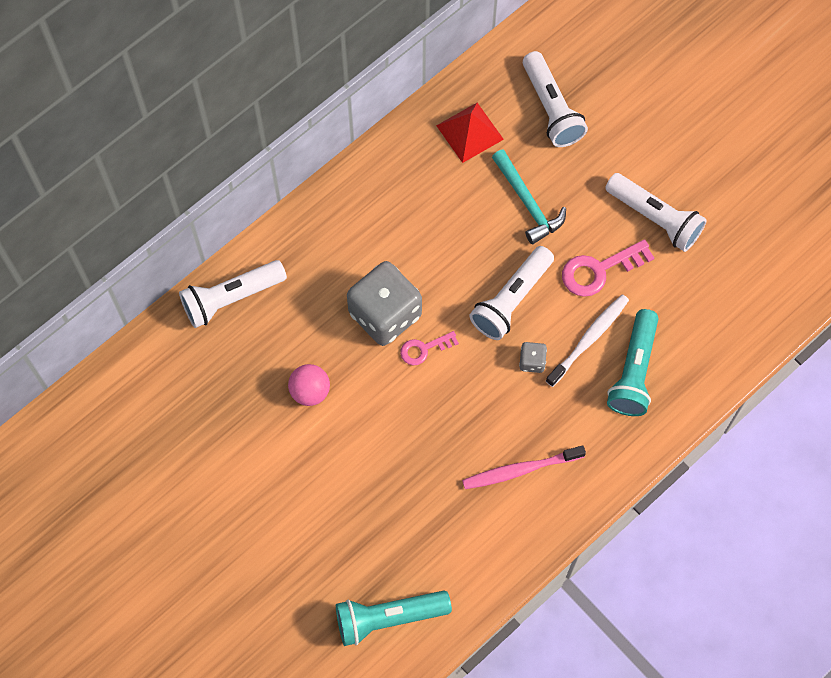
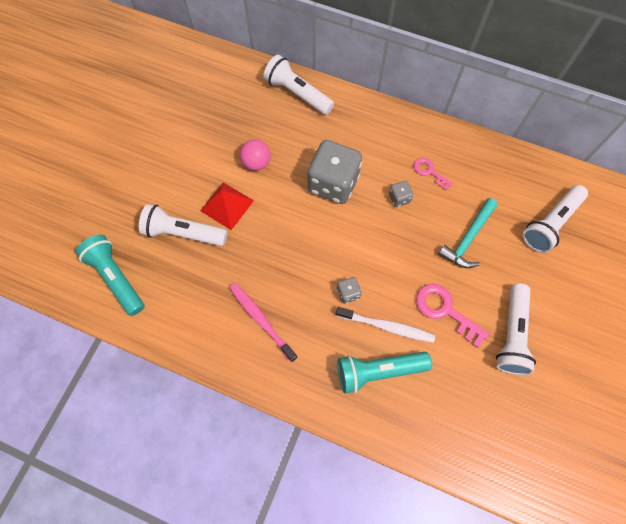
camera: 65 degrees right, 0 degrees up
pink key [400,331,459,365] -> pink key moved to [414,158,453,190]
red pyramid [436,103,504,163] -> red pyramid moved to [200,182,254,230]
white flashlight [470,246,554,340] -> white flashlight moved to [139,204,228,246]
none -> grey dice [389,181,414,207]

